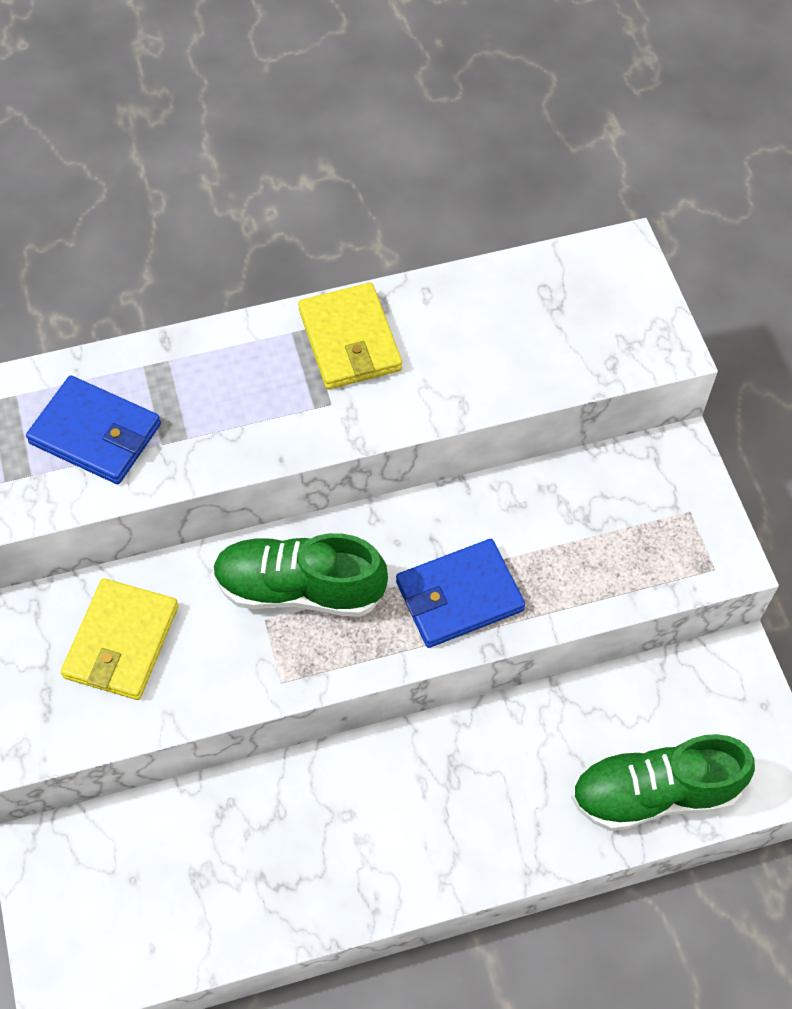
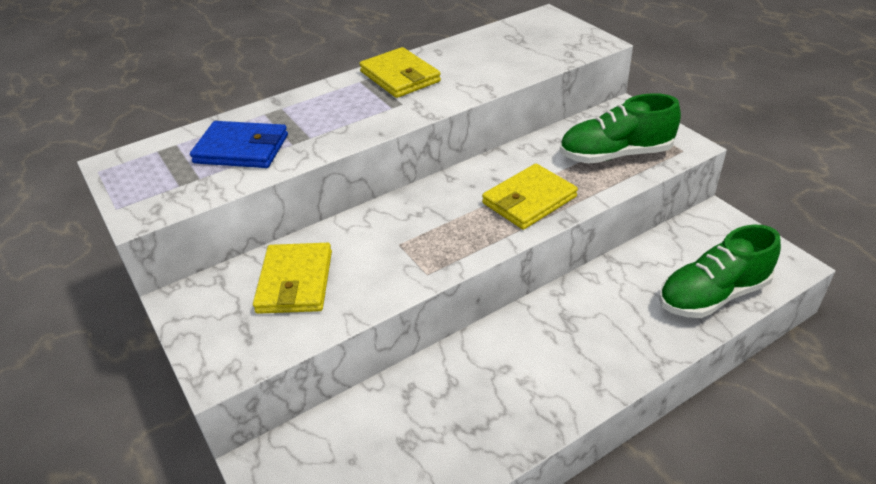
camera: 15 degrees left, 20 degrees down
green shoe [213,533,388,617] -> green shoe moved to [559,93,681,164]
blue wallet [396,539,525,648] -> yellow wallet [482,164,578,230]

